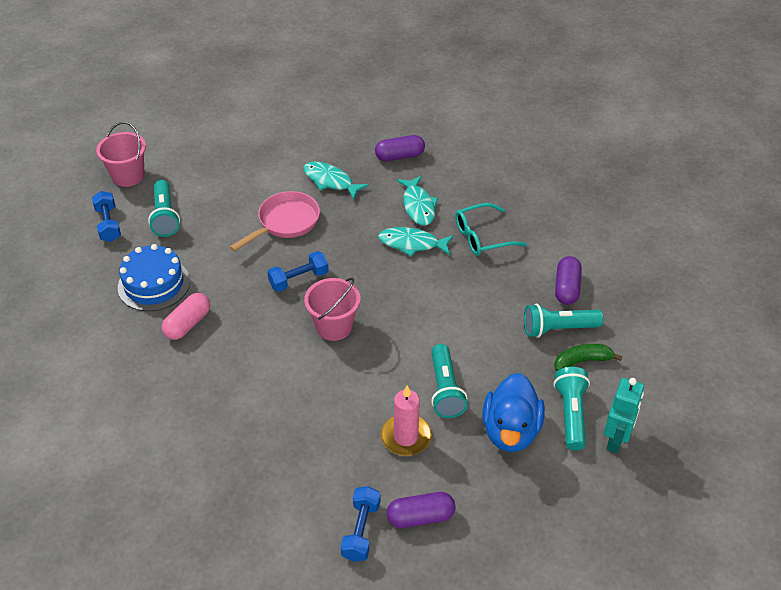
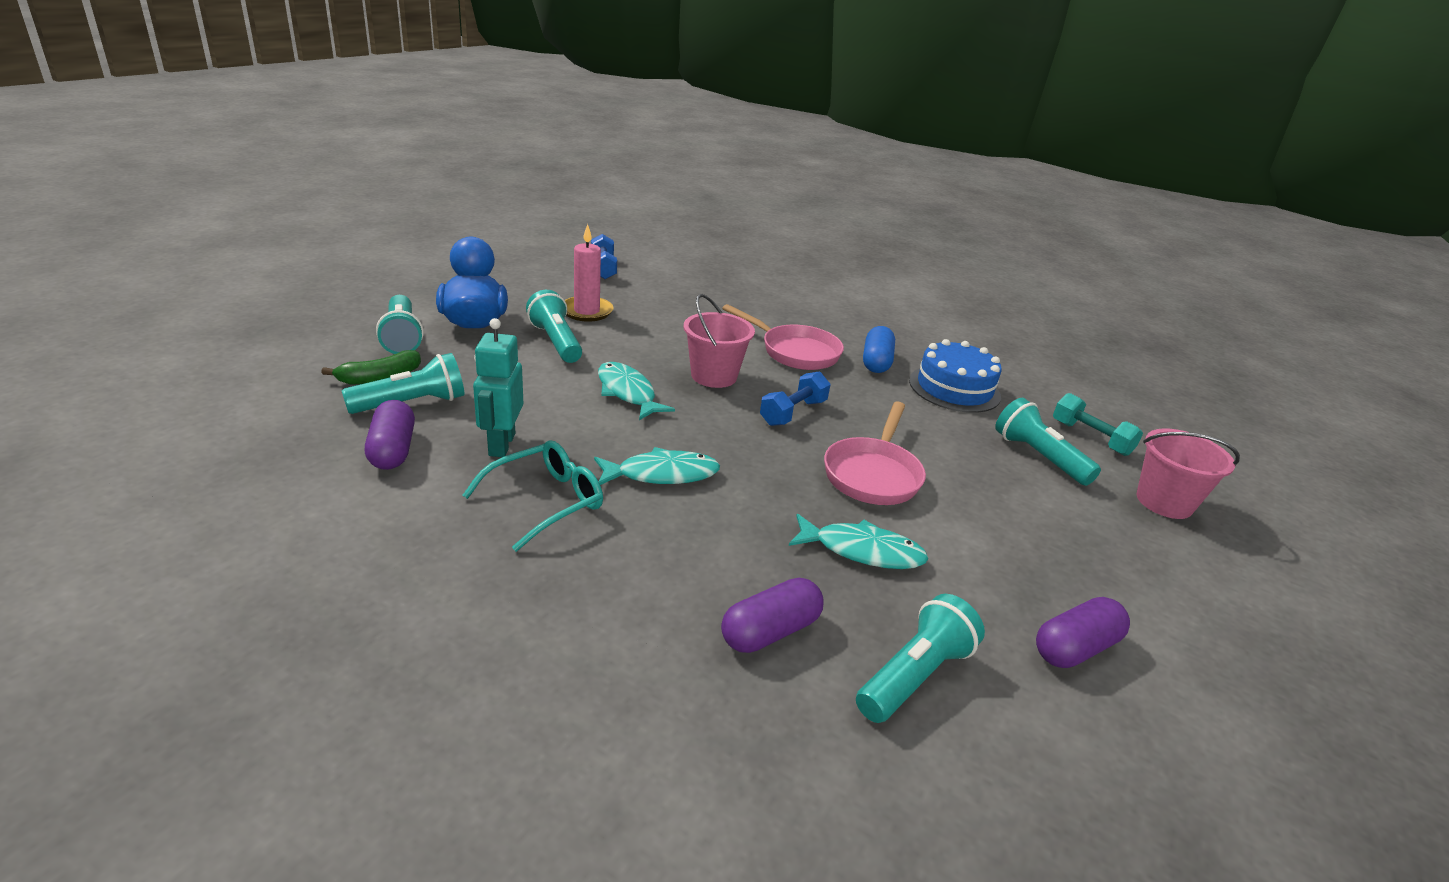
camera: 155 degrees right, 15 degrees down
blue dumbbell [92,191,121,242] -> turquoise dumbbell [1053,393,1143,456]
pink capsule [162,293,210,340] -> blue capsule [863,326,895,373]
purple capsule [387,492,456,528] -> purple capsule moved to [1036,597,1130,668]
turquoise fish [397,176,438,226] -> turquoise fish moved to [598,362,675,420]
turquoise robot [604,378,644,453] -> turquoise robot moved to [473,318,523,457]
none -> pink pan [722,304,844,370]
none -> turquoise flashlight [856,594,985,723]

